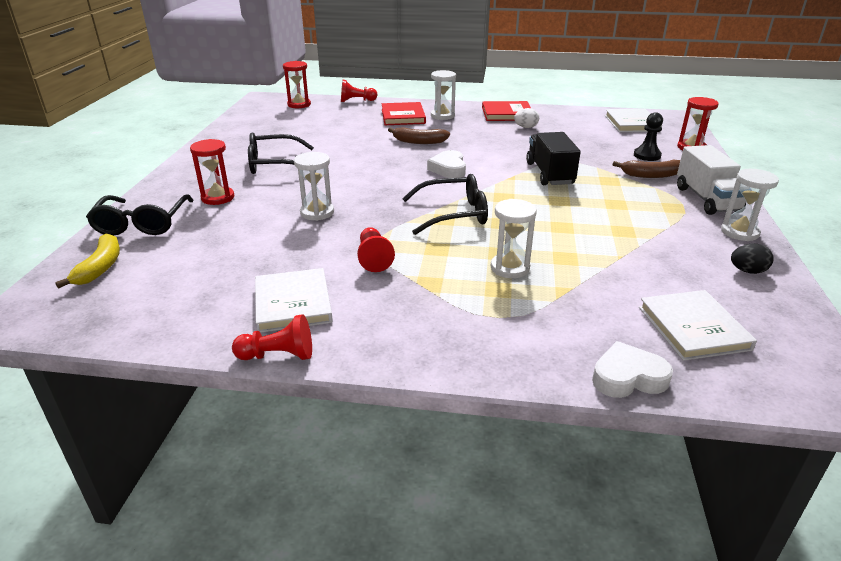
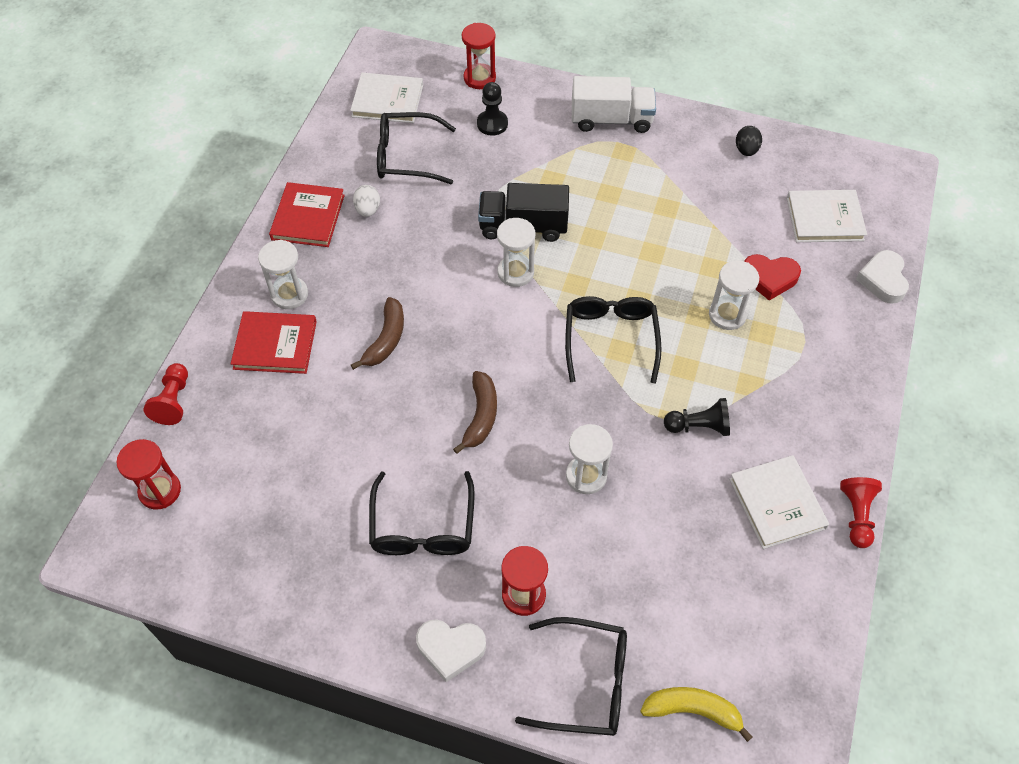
camera: 80 degrees left, 25 degrees up
white book [255,268,333,333] -> white book turned 75 degrees clockwise [729,455,829,549]
red pawn [357,227,395,272] -> black pawn [664,398,730,436]
white heart [427,150,466,178] -> white heart moved to [416,619,486,682]
brown banana [613,160,680,178] -> brown banana moved to [453,371,497,454]
white hourglass [721,169,779,241] -> white hourglass moved to [497,218,535,287]
none -> black glasses [377,112,456,184]
none -> red heart [744,254,801,301]

